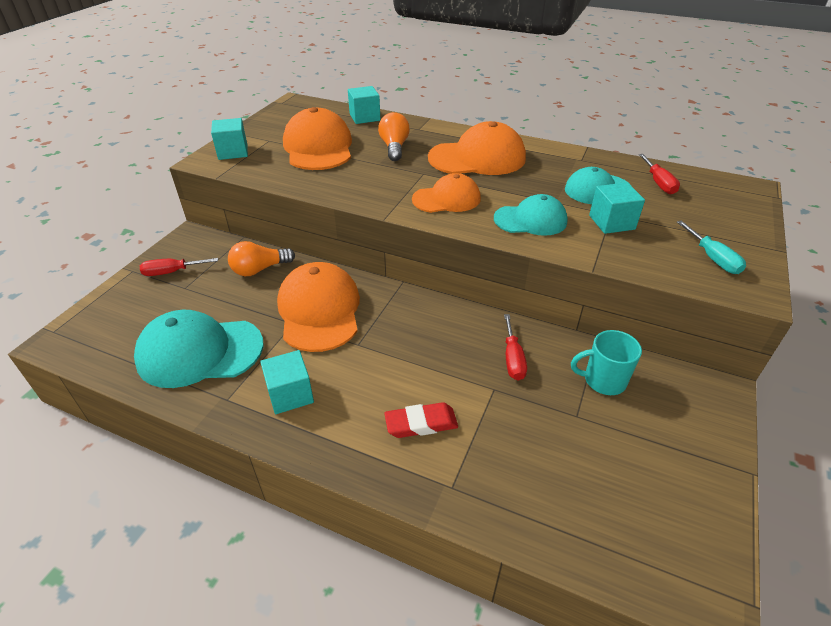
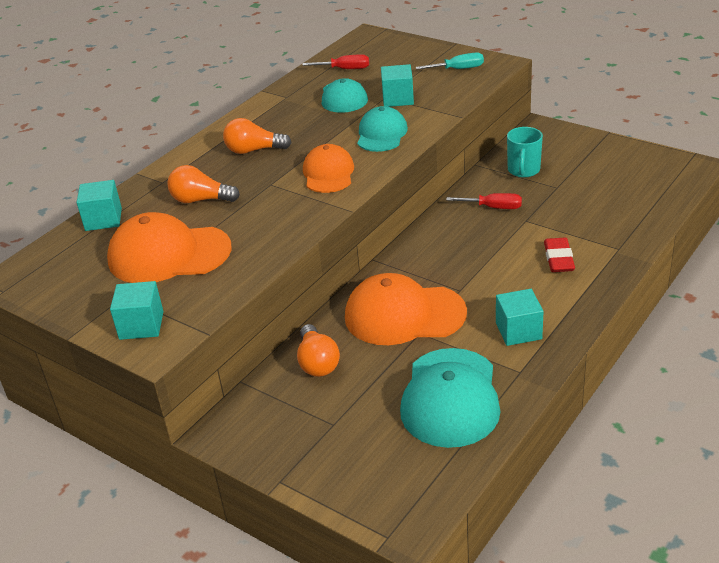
camera: 75 degrees left, 5 degrees down
red screwdriver [140,258,218,276] -> none
orange cap [428,121,526,175] -> orange light bulb [223,118,292,154]

